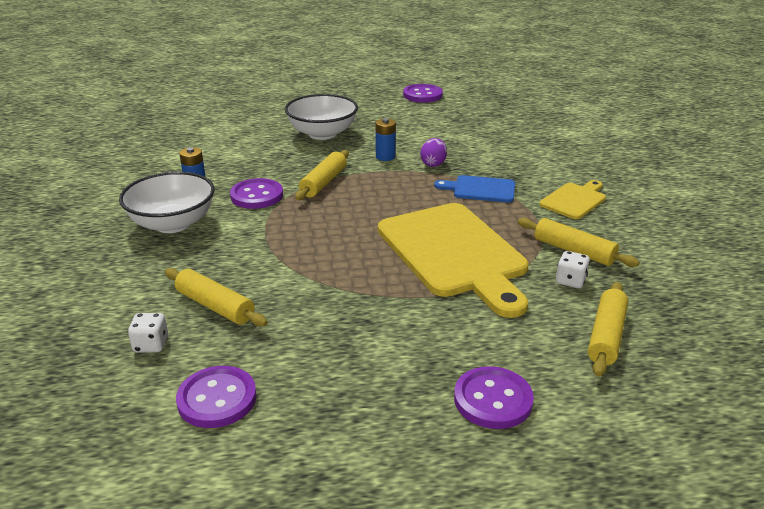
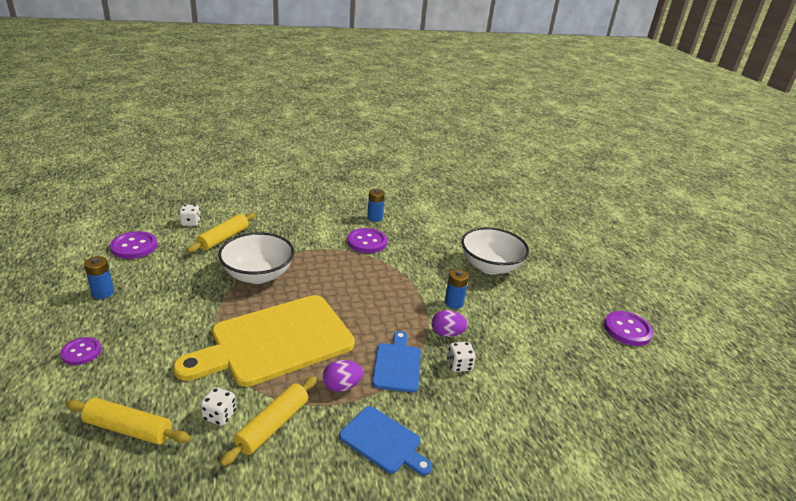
camera: 80 degrees right, 0 degrees up
white bowl [119,172,215,233] -> white bowl moved to [218,232,294,284]
yellow rolling pin [295,150,349,200] -> none
purple button [454,366,534,429] -> purple button [60,337,101,365], size x0.65
yellow cutting board [540,180,606,219] -> blue cutting board [339,406,432,475]
none -> blue battery [84,256,114,299]
none -> purple egg [323,360,363,392]
none -> white dice [447,342,476,372]

